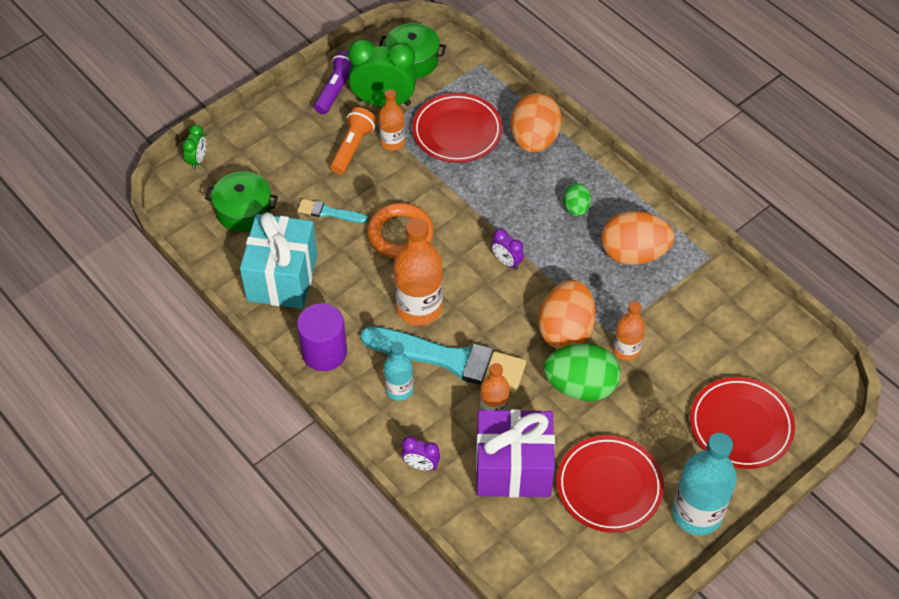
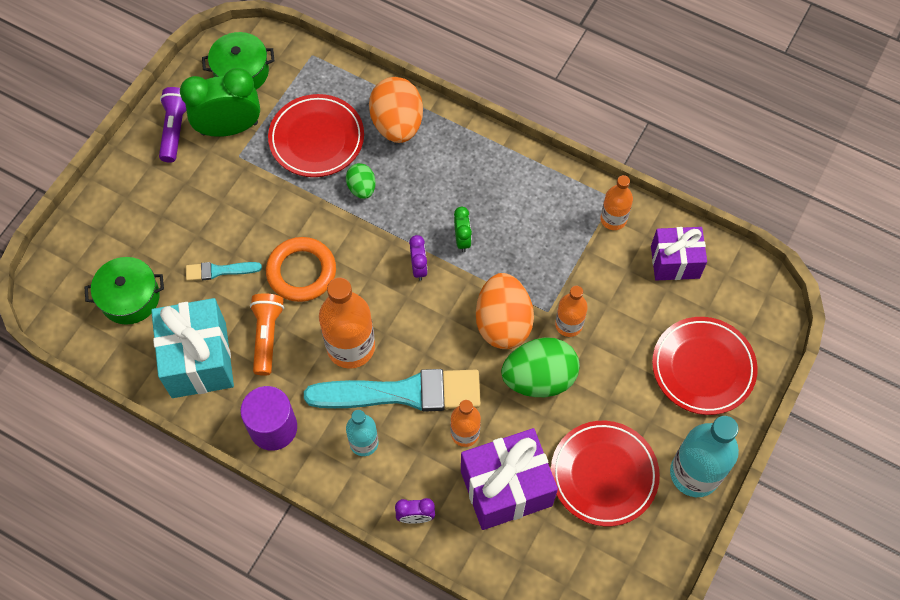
camera: 20 degrees left, 10 degrees up
green clock [183,125,206,170] -> green clock moved to [454,207,472,252]
orange flashlight [330,107,377,174] -> orange flashlight moved to [250,293,284,376]
orange bottle [379,89,405,151] -> orange bottle moved to [600,175,633,230]
purple clock [491,229,524,270] -> purple clock turned 120 degrees counterclockwise [409,235,428,281]
green egg [563,183,591,216] -> green egg moved to [346,163,376,199]
orange egg [601,211,675,265] -> none
none -> purple gift [651,227,707,281]

